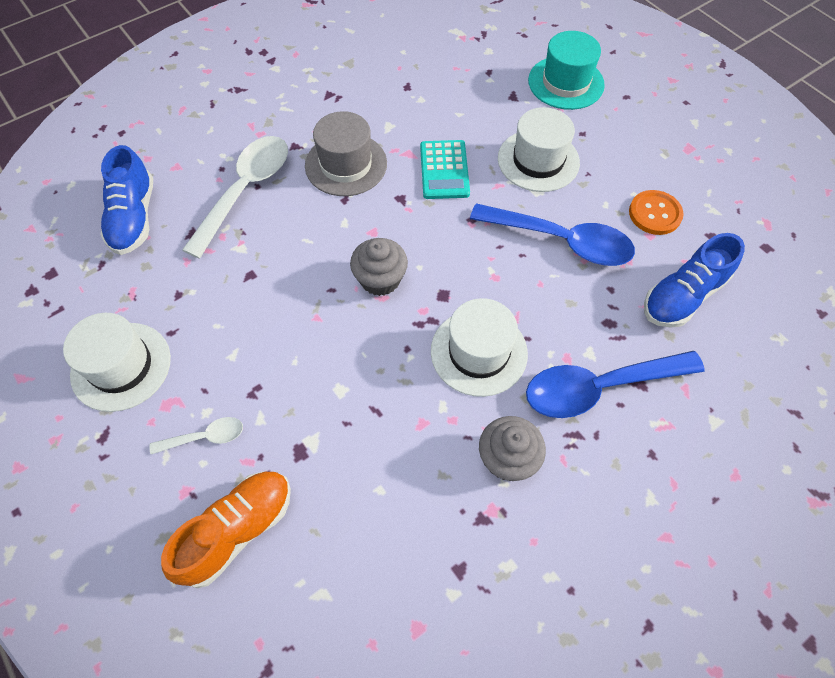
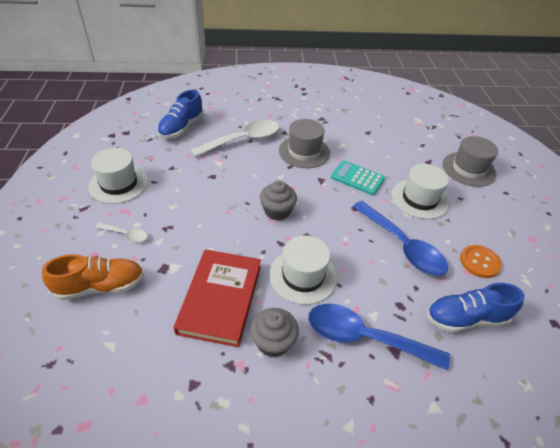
camera: 30 degrees right, 15 degrees down
turquoise calculator [420,140,470,199] -> turquoise calculator turned 90 degrees clockwise [331,160,385,195]
turquoise hat [528,31,605,110] -> grey hat [443,136,498,187]
none -> red book [174,249,261,347]

